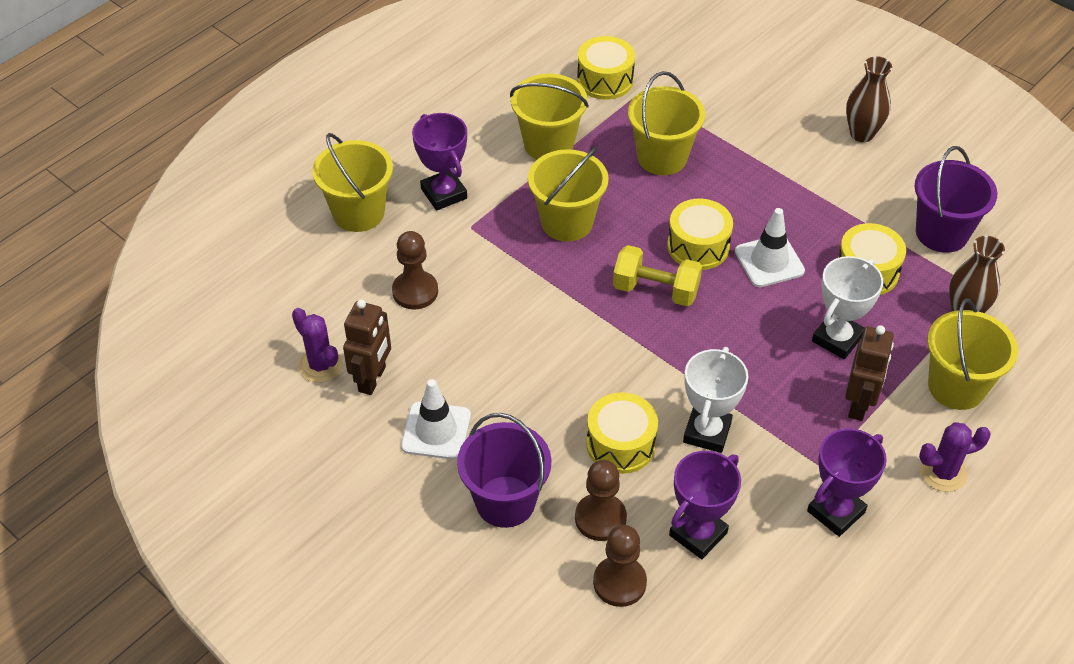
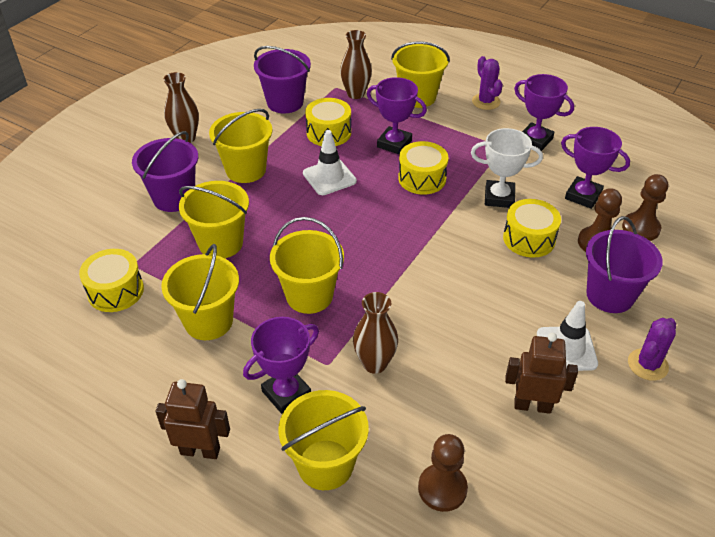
camera: 100 degrees left, 5 degrees down
purple cactus [292,308,343,383] -> purple cactus moved to [628,318,676,381]
brown pawn [392,231,438,310] -> brown pawn moved to [418,434,468,512]
yellow dumbbell [613,245,702,307] -> none
yellow drum [667,199,733,270] -> yellow drum moved to [398,141,449,195]
white trophy [812,256,883,359] -> purple trophy [367,77,427,154]
brown robot [845,325,894,421] -> brown robot moved to [155,379,230,459]
none -> purple bucket [132,131,198,212]
none -> yellow bucket [209,109,273,183]
none -> brown vase [353,292,398,374]

